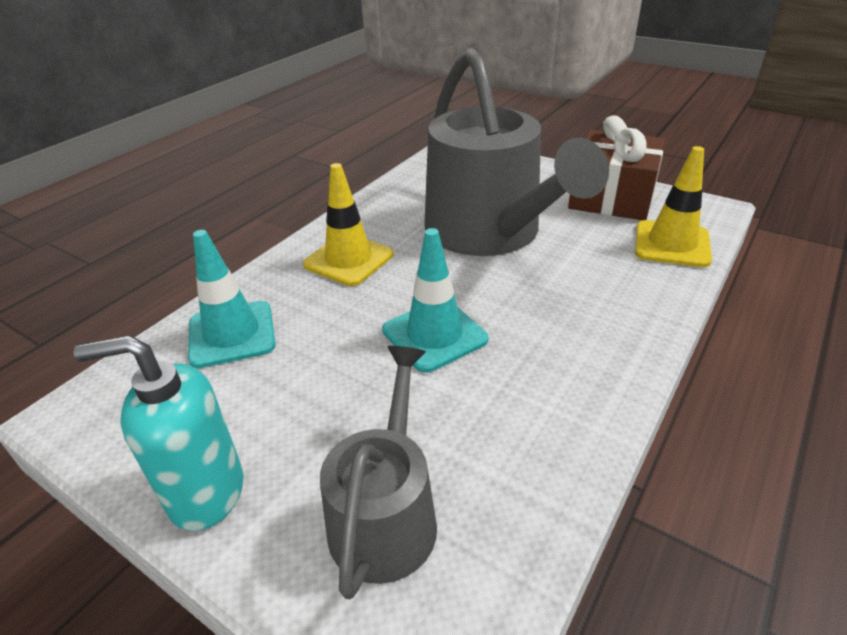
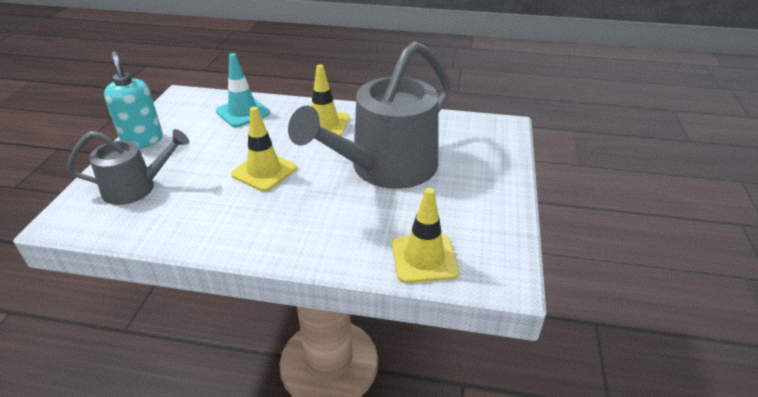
camera: 65 degrees right, 0 degrees up
turquoise traffic cone [382,228,488,373] -> yellow traffic cone [231,107,297,191]
brown gift [568,115,665,220] -> none

